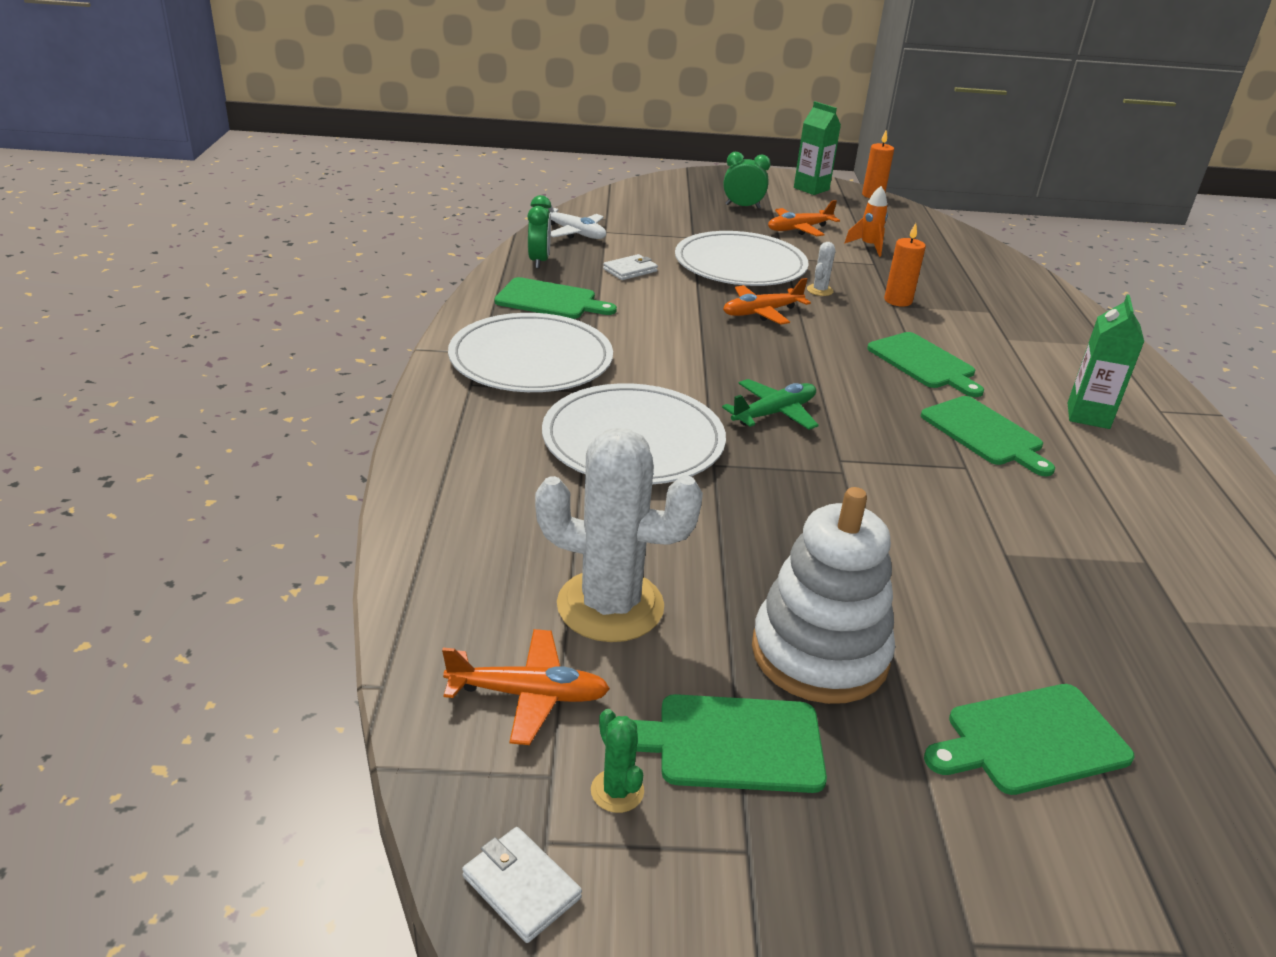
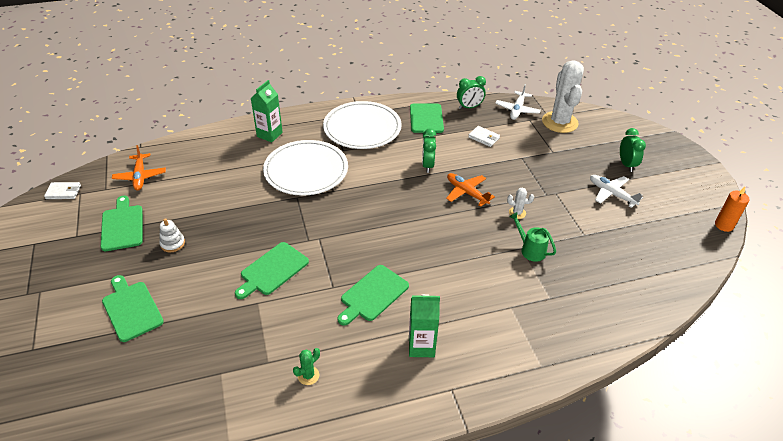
camera: 75 degrees right, 10 degrees up
white wallet [462,827,582,943] -> white wallet turned 60 degrees clockwise [44,182,81,199]
white cactus [535,428,703,642] -> white cactus moved to [542,60,584,133]
green cactus [591,709,644,813] -> green cactus moved to [293,348,320,385]
white plate [675,231,809,286] -> none
green plane [722,379,819,430] -> none
white stacking toy [752,487,895,704] -> white stacking toy [159,218,185,252], size x0.43
orange plane [768,200,840,236] -> white plane [590,175,643,208]
green carton [794,101,841,195] -> green carton moved to [251,80,283,142]
orange rocket [844,186,888,257] -> none
green cutting board [867,332,984,397] -> green cutting board moved to [235,242,309,299]
orange candle [884,223,926,307] -> green watering can [509,212,556,262]
none -> green clock [422,128,436,173]

